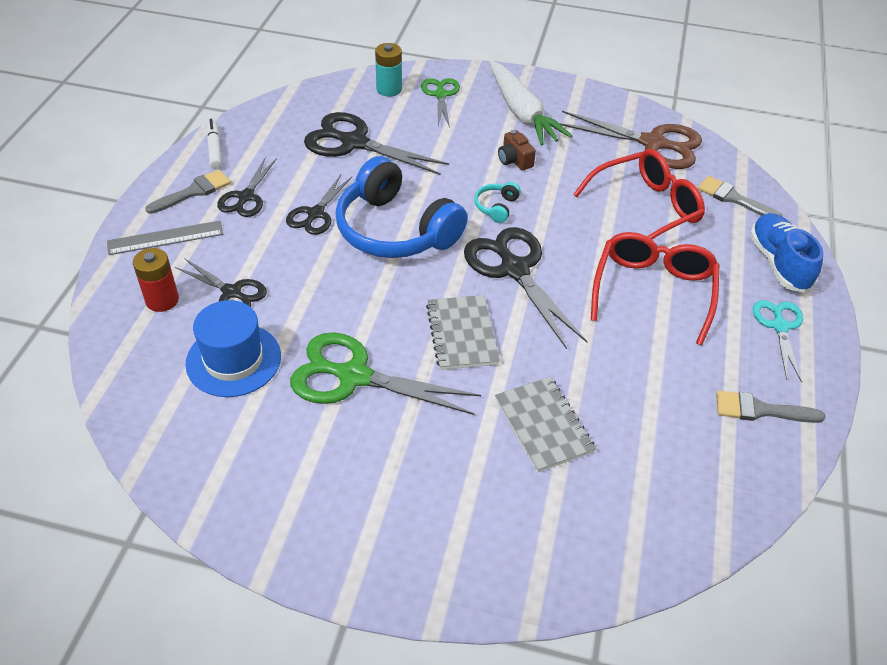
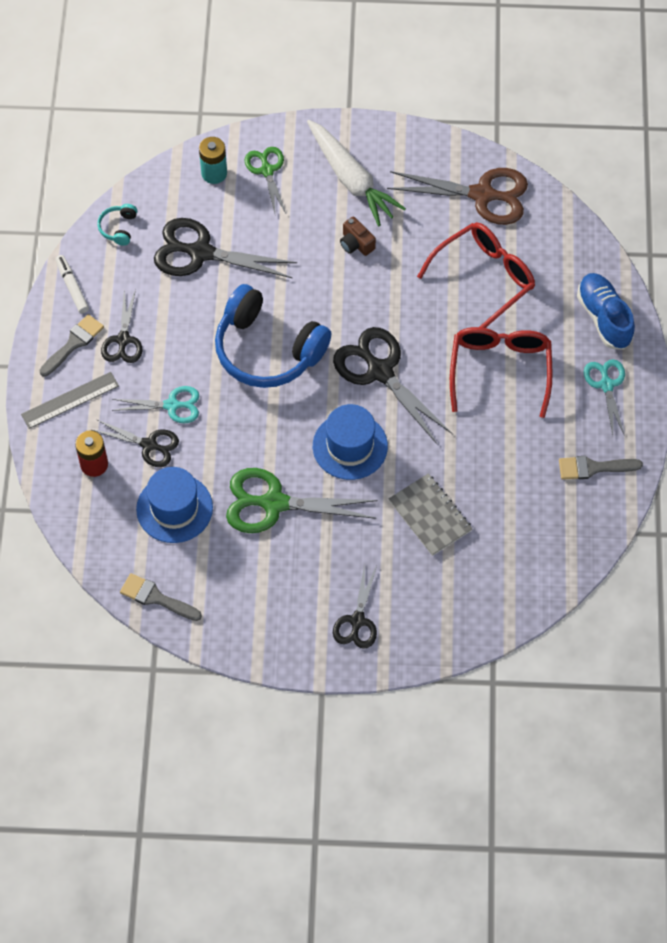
camera: 10 degrees left, 15 degrees up
black scissors [286,175,352,235] -> black scissors moved to [333,564,377,649]
grey notebook [426,295,500,370] -> blue hat [313,404,388,480]
turquoise headphones [474,182,521,223] -> turquoise headphones moved to [97,204,137,246]
grey brush [698,176,783,217] -> grey brush moved to [120,573,202,621]
none -> turquoise scissors [112,386,199,423]

